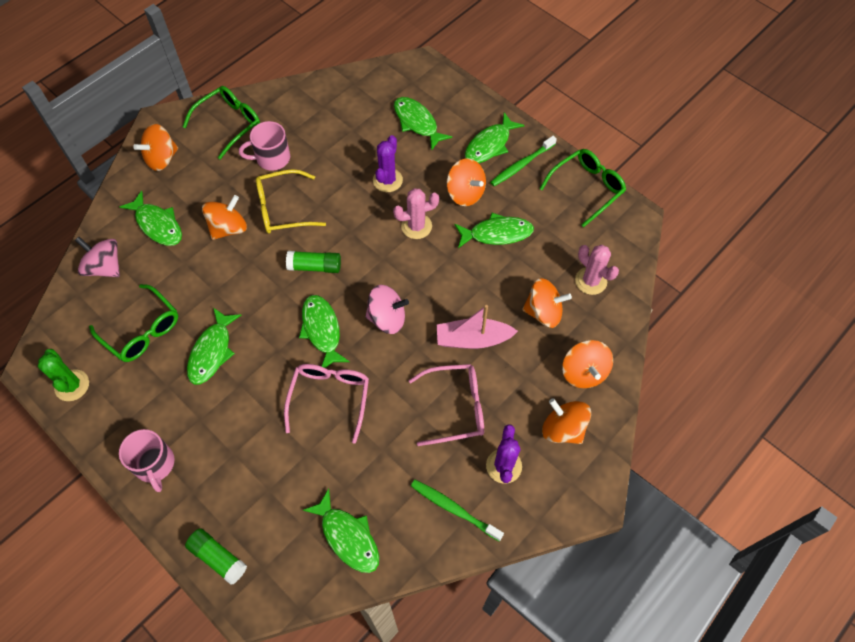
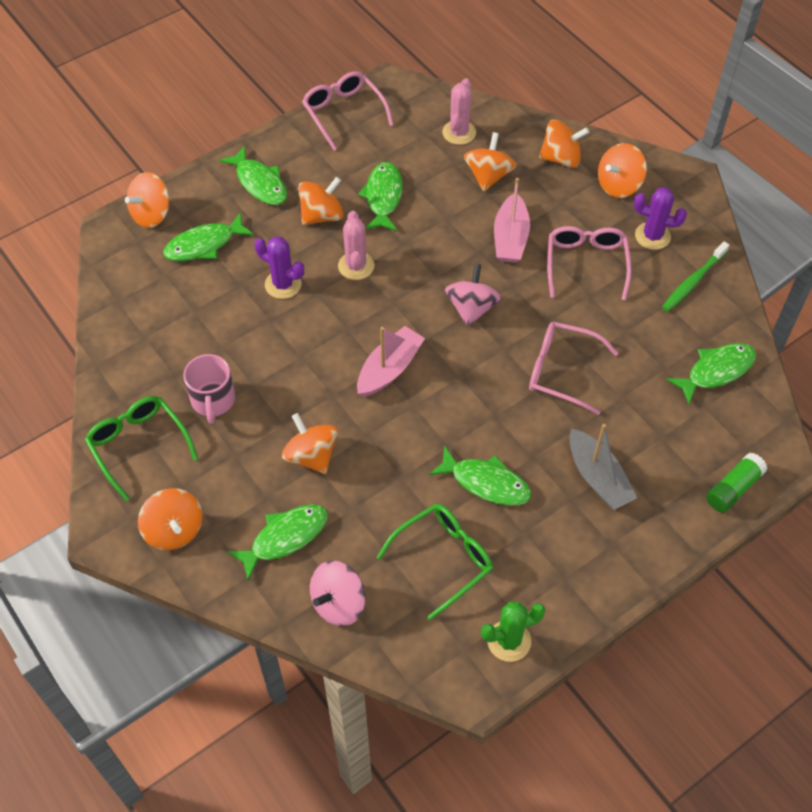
camera: 80 degrees left, 5 degrees down
pink mug [119,429,174,492] -> none
yellow glasses [256,169,326,234] -> none
green glue stick [286,251,341,273] -> pink boat [357,326,425,397]
green fish [299,295,350,368] -> none
green toothbrush [490,136,557,186] -> none
green glasses [539,149,626,228] -> pink glasses [302,71,394,151]
pink cactus [575,245,619,295] -> pink cactus turned 45 degrees counterclockwise [442,79,476,145]
none -> orange spinning top [125,172,170,228]
none -> grey boat [569,424,637,510]

